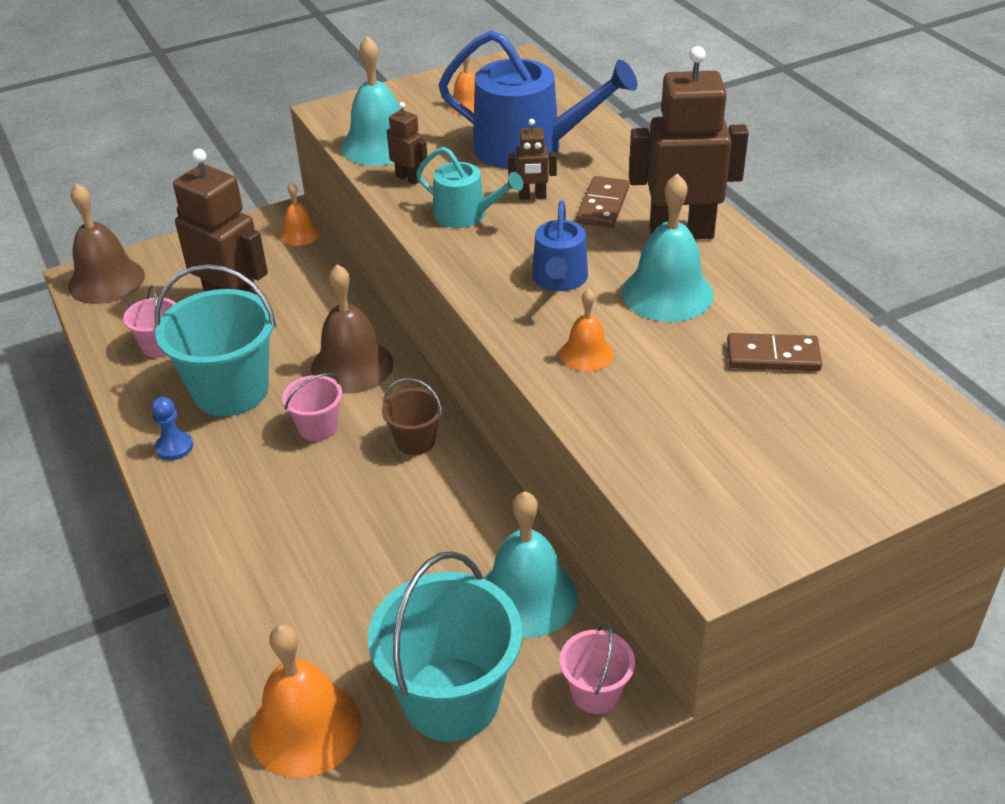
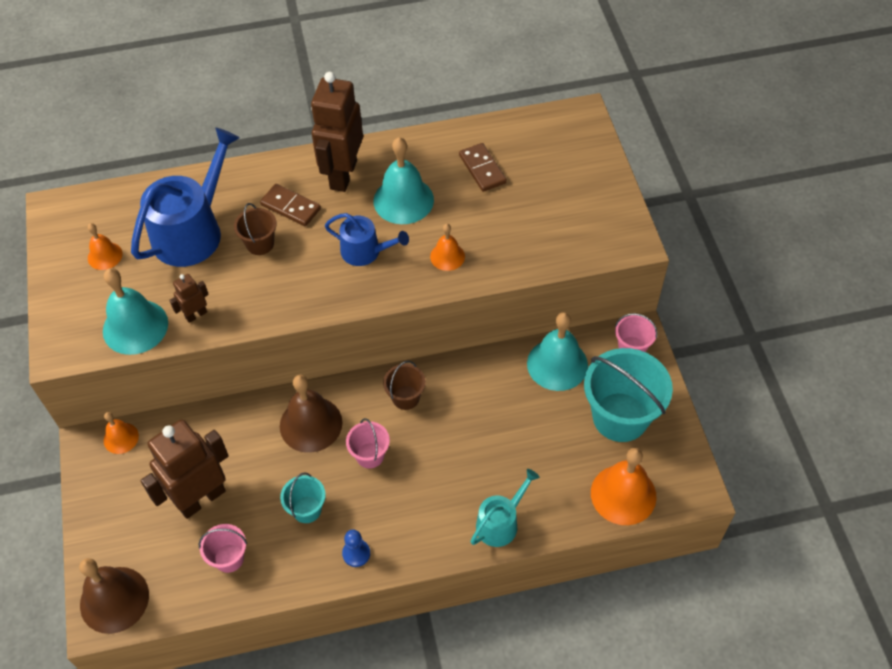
camera: 75 degrees left, 15 degrees up
turquoise bucket [155,264,276,416] -> turquoise bucket [280,472,326,523], size x0.50
turquoise watering can [416,147,523,228] -> turquoise watering can moved to [470,469,540,547]
brown robot [508,119,557,200] -> brown bucket [234,203,277,255]
brown domino [727,333,822,371] -> brown domino turned 45 degrees counterclockwise [459,143,507,192]

